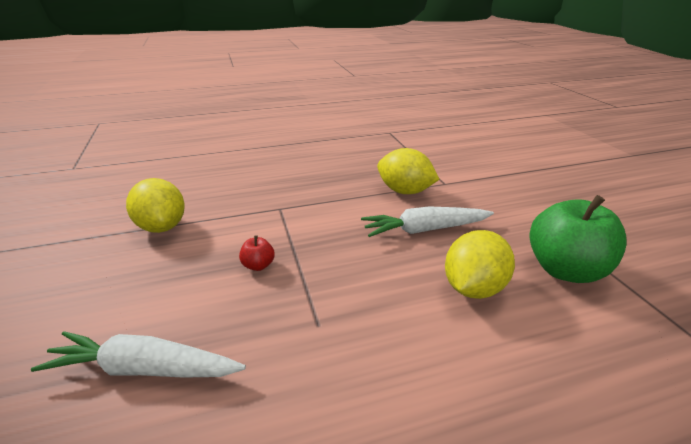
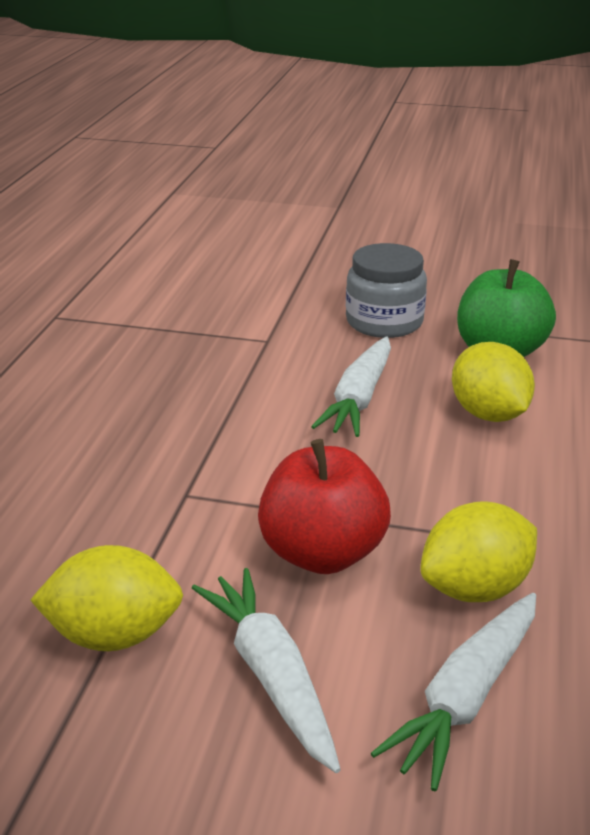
camera: 60 degrees left, 0 degrees up
red apple [239,235,275,271] -> red apple [258,439,391,574], size x2.39
yellow lemon [377,148,440,194] -> yellow lemon moved to [420,501,537,602]
none -> white carrot [192,568,341,773]
none -> grey jar [346,243,427,338]

